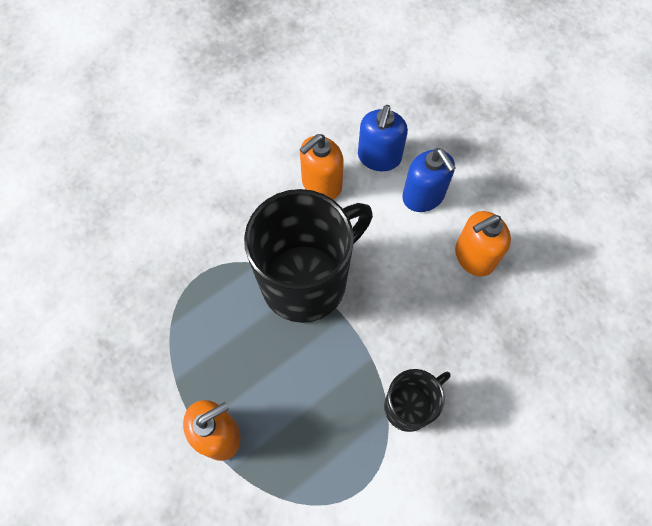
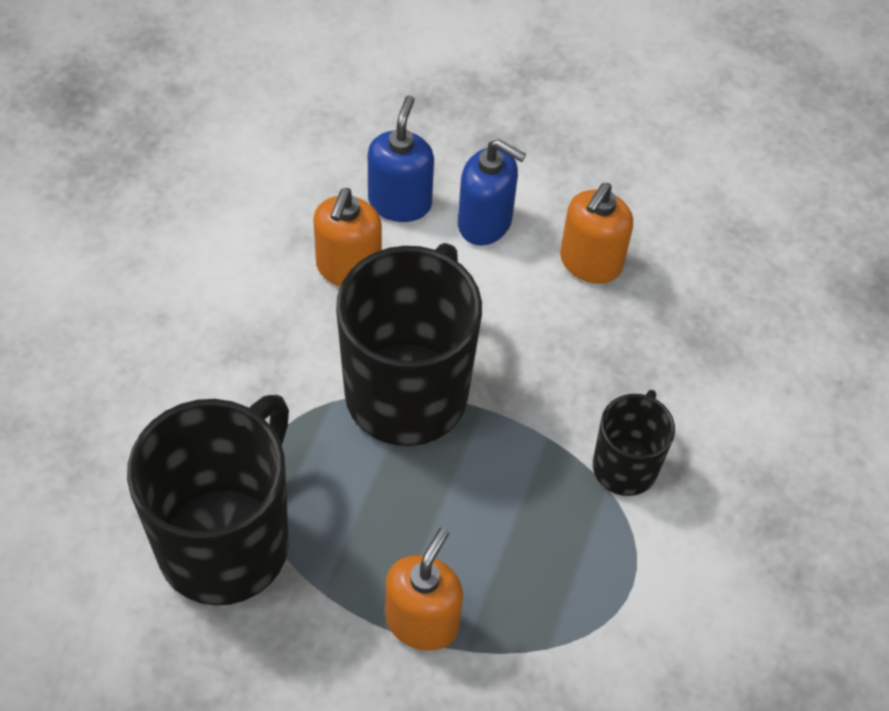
camera: 35 degrees left, 10 degrees down
blue soap dispenser [358,105,408,171] -> blue soap dispenser turned 150 degrees counterclockwise [368,95,434,222]
none -> black mug [127,395,289,605]

